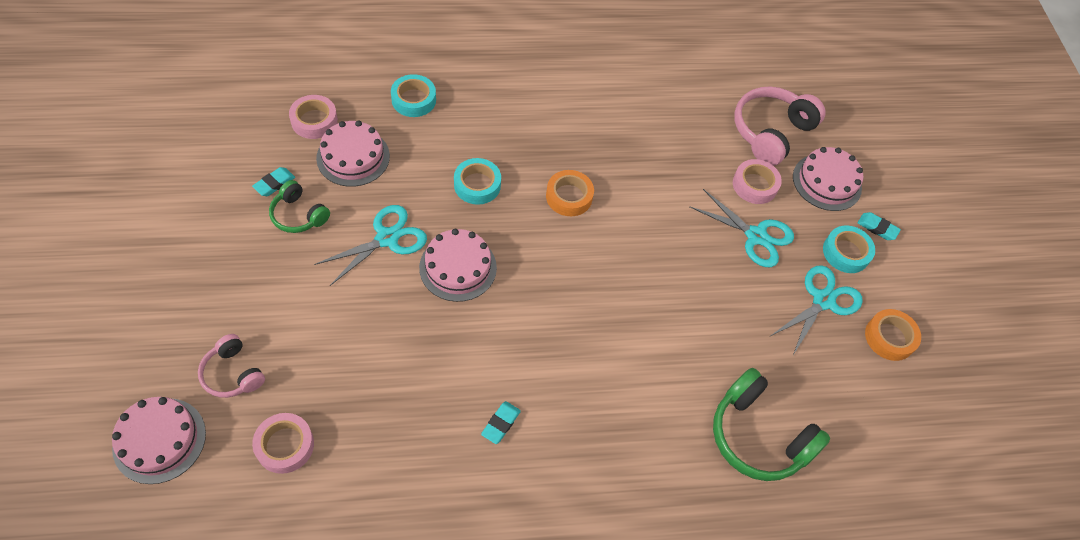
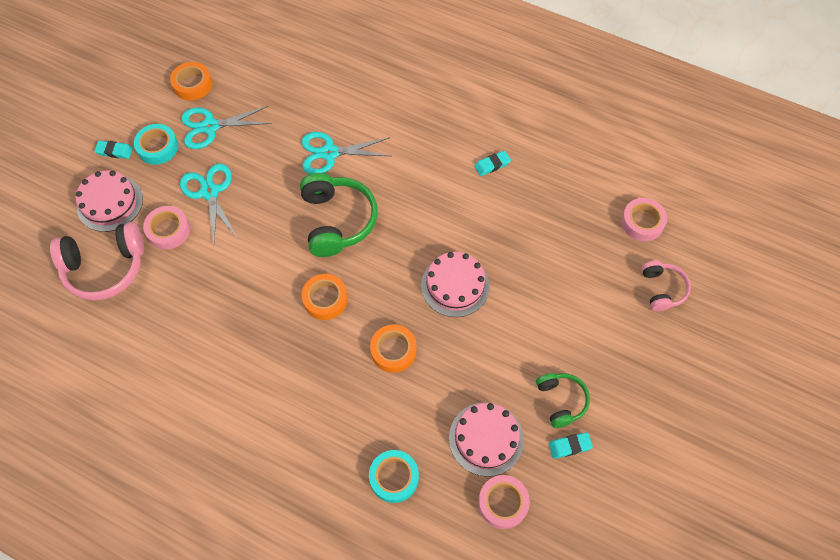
camera: 140 degrees left, 5 degrees up
pink cake [112,397,206,484] -> none
turquoise scissors [314,205,427,286] -> turquoise scissors moved to [301,132,391,174]
turquoise tape [454,158,501,205] -> orange tape [370,324,417,373]
green headphones [713,368,830,481] -> green headphones moved to [300,173,378,257]
turquoise eraser [857,212,901,240] -> turquoise eraser turned 60 degrees counterclockwise [94,141,133,159]

